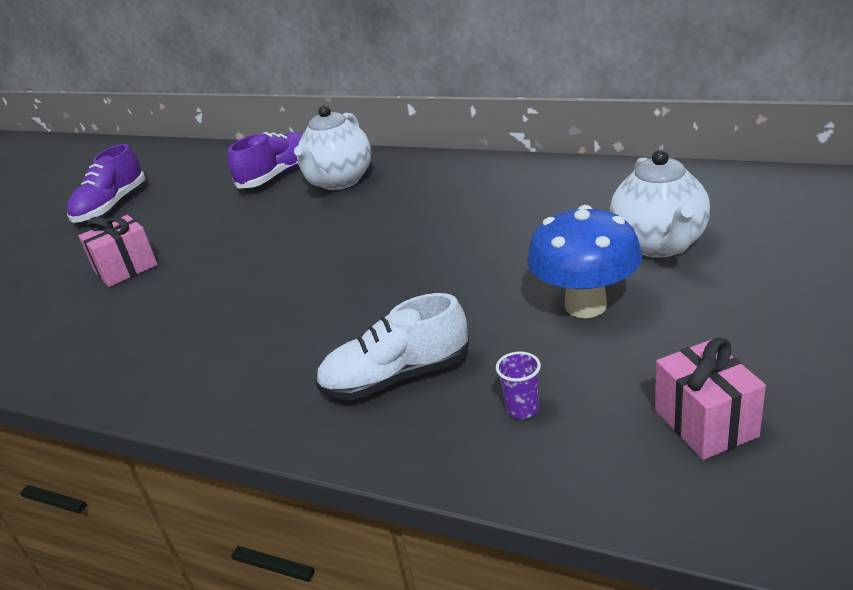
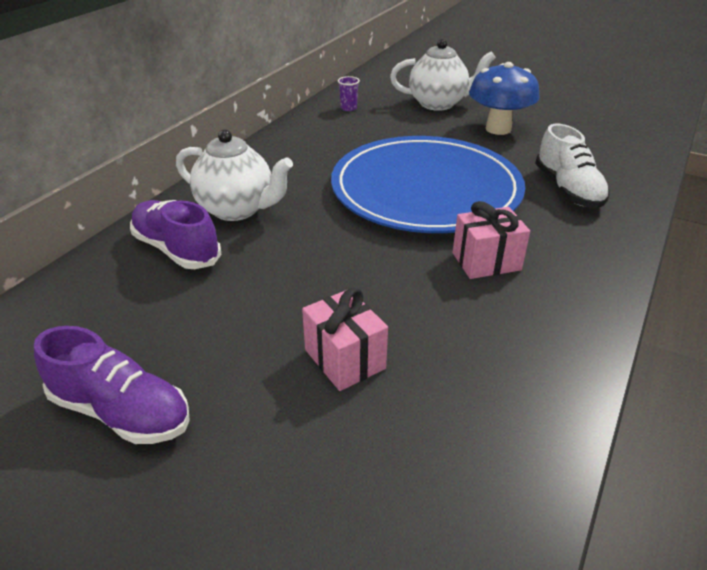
camera: 90 degrees left, 5 degrees up
purple cup [496,352,541,419] -> purple cup moved to [338,76,360,111]
pink gift [655,337,766,460] -> pink gift moved to [453,201,530,279]
none -> blue plate [331,136,525,233]

